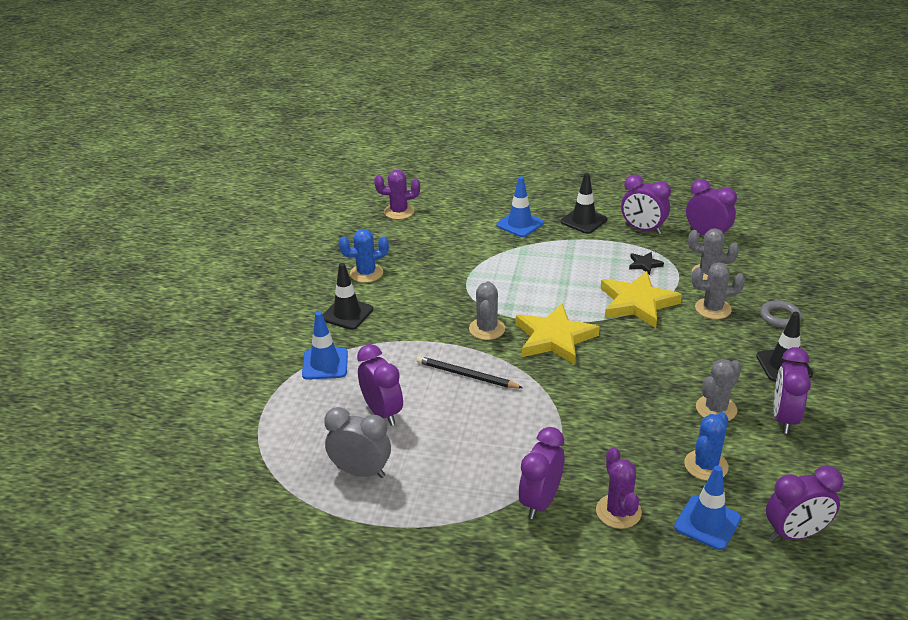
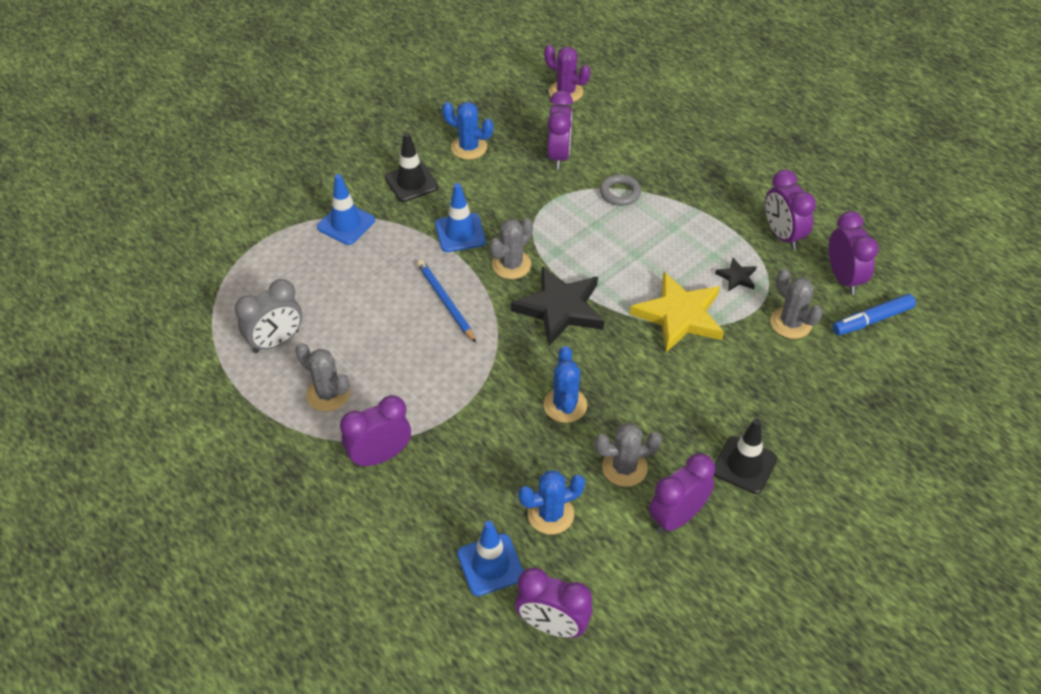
camera: 35 degrees right, 15 degrees up
grey clock [324,407,391,478] -> grey clock turned 90 degrees clockwise [235,279,303,353]
purple clock [357,344,403,426] -> purple clock moved to [548,91,573,169]
black pencil [417,356,523,388] -> blue pencil [417,260,476,343]
blue traffic cone [497,176,544,237] -> blue traffic cone moved to [435,183,486,252]
yellow star [516,304,600,365] -> black star [511,266,604,346]
black traffic cone [560,173,607,234] -> none
purple cactus [596,447,642,529] -> none
grey cactus [691,262,745,319] -> grey cactus moved to [295,343,350,411]
grey ring [760,300,801,328] -> grey ring moved to [600,174,641,206]
none -> blue cactus [544,346,587,423]
none -> blue marker [832,294,916,335]

